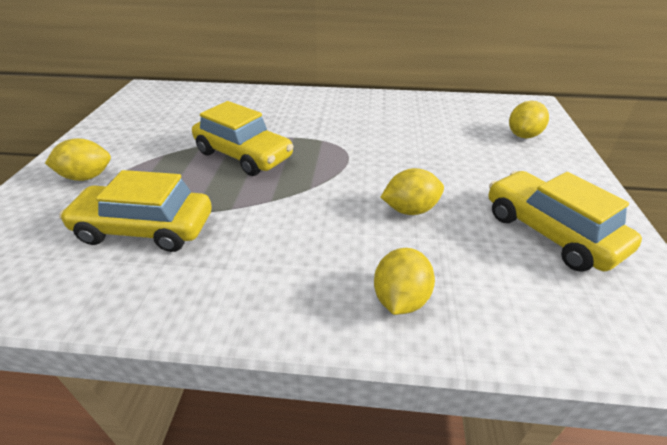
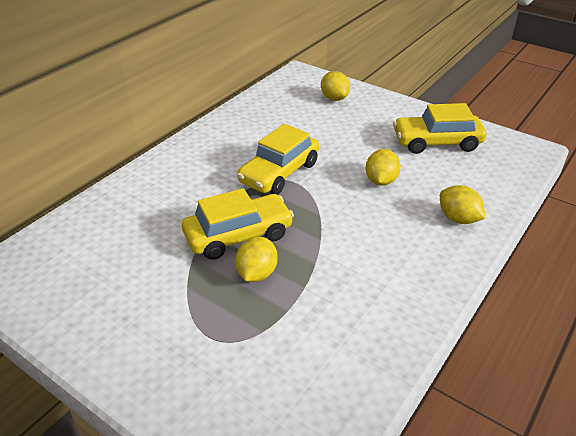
camera: 60 degrees left, 0 degrees up
yellow lemon [45,138,111,181] -> yellow lemon moved to [235,237,278,282]
yellow car [59,170,212,252] -> yellow car moved to [237,124,319,195]

